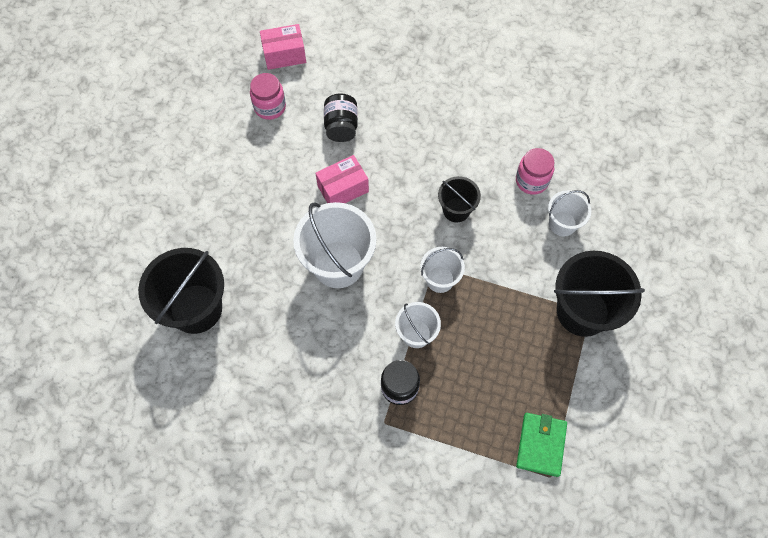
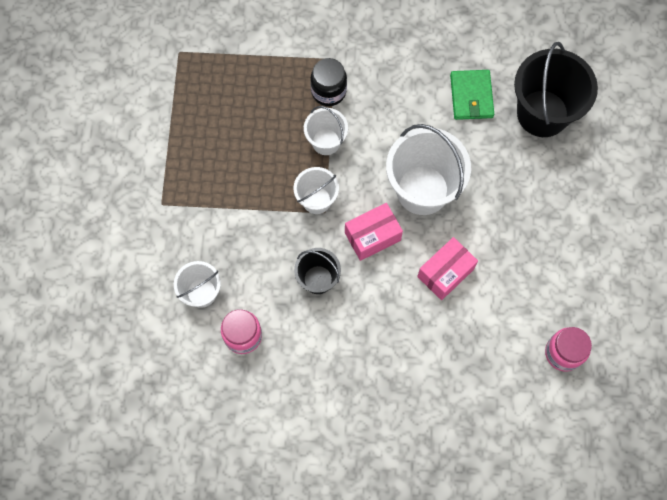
camera: 165 degrees right, 5 degrees up
pink box [260,24,306,70] -> pink box moved to [345,203,403,261]
black jar [324,94,358,142] -> none
green wallet [516,413,567,477] -> green wallet moved to [450,70,494,120]
black bucket [554,251,645,337] -> none

